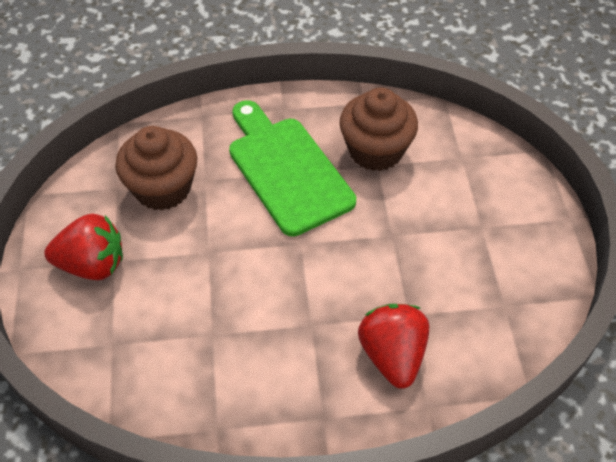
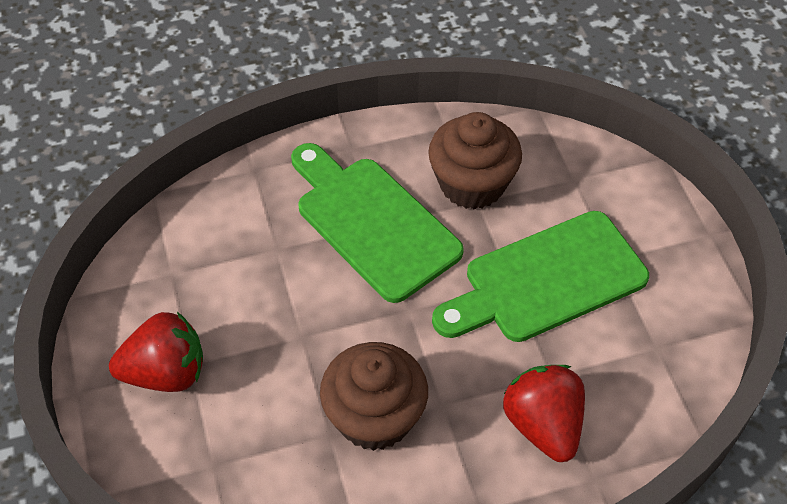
camera: 10 degrees left, 0 degrees up
brown cupcake [115,126,198,211] -> brown cupcake moved to [320,342,428,451]
none -> green cutting board [432,211,649,342]

